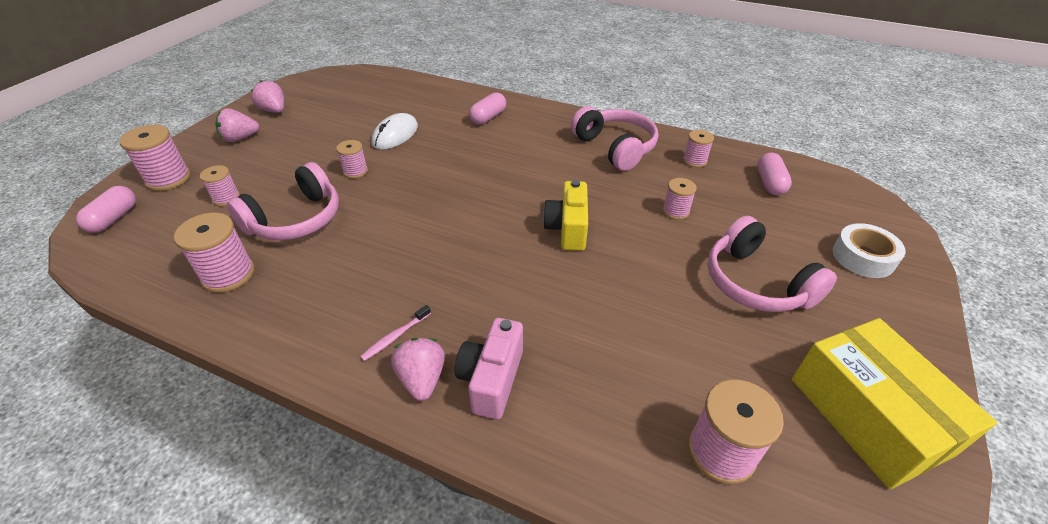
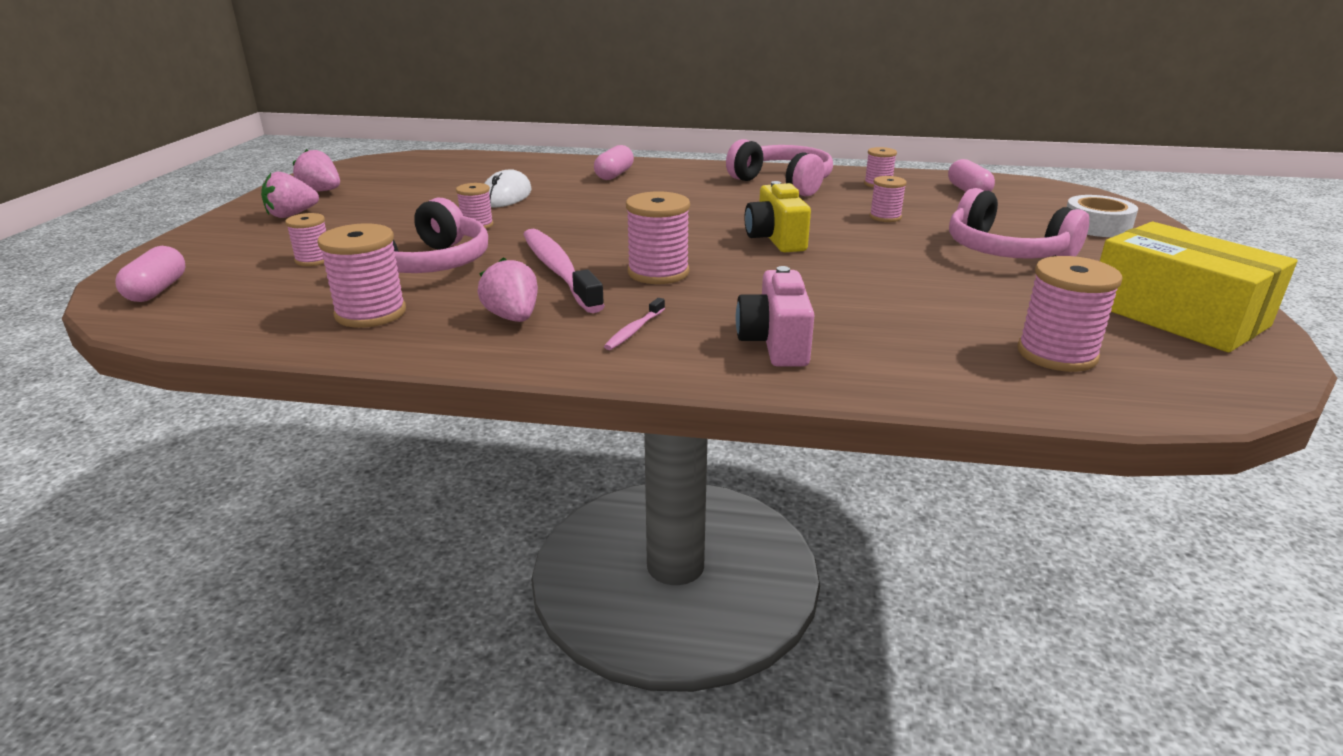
camera: 15 degrees left, 15 degrees down
pink spool [119,125,191,191] -> pink spool moved to [626,191,690,284]
pink strawberry [391,338,445,401] -> pink strawberry moved to [478,257,538,322]
none -> pink toothbrush [523,229,605,313]

